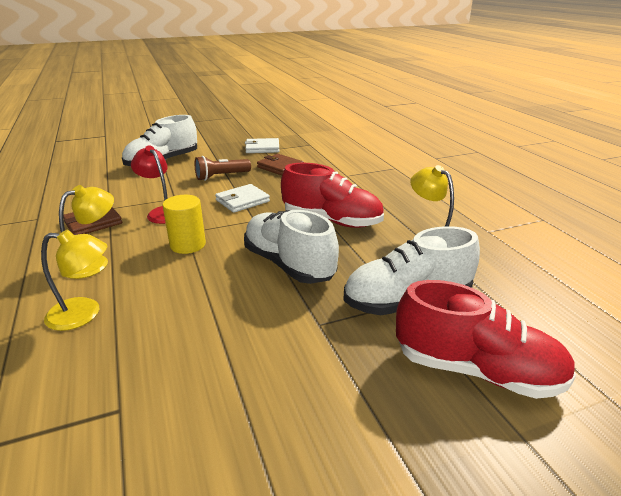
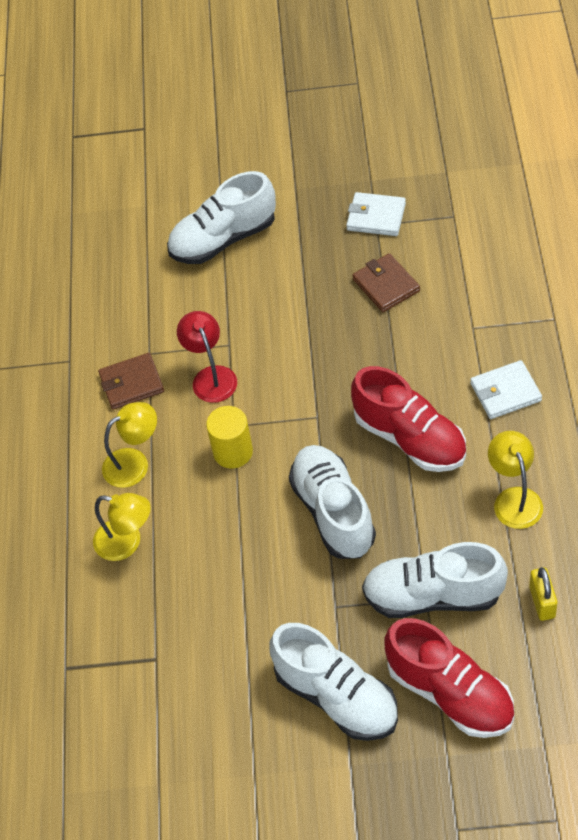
camera: 25 degrees right, 25 degrees up
brown flashlight [195,156,251,181] -> none
white wallet [215,184,270,213] -> white wallet moved to [470,360,542,419]
none -> white shoe [270,623,398,741]
none -> yellow padlock [529,567,557,621]

